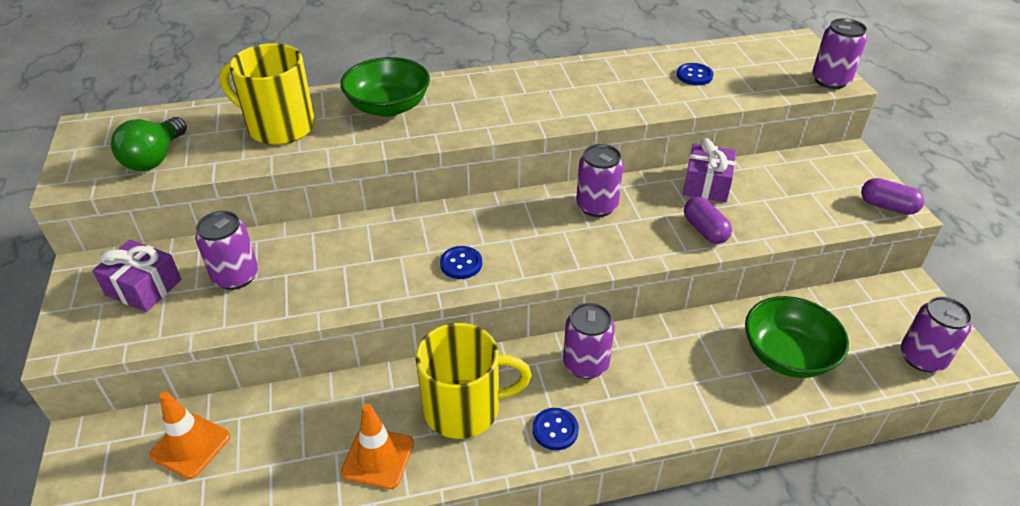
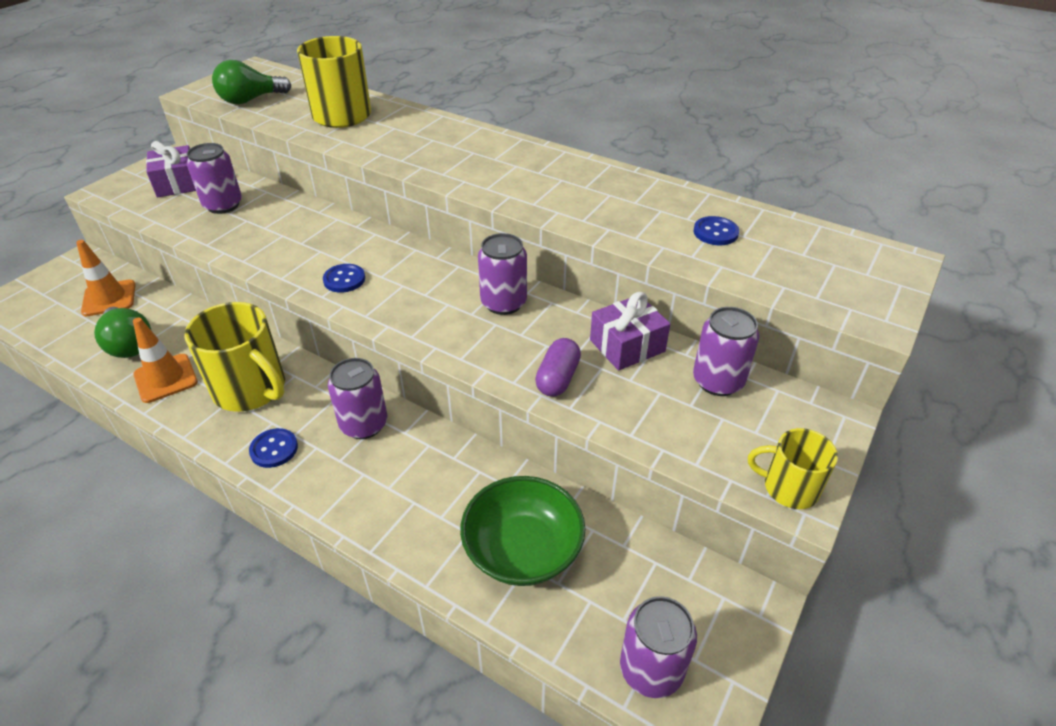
camera: 45 degrees right, 0 degrees up
green bowl [340,57,430,117] -> none
purple can [812,18,867,89] -> purple can moved to [693,307,759,396]
purple capsule [861,178,924,215] -> yellow mug [748,428,838,509]
none -> green light bulb [94,307,152,358]

